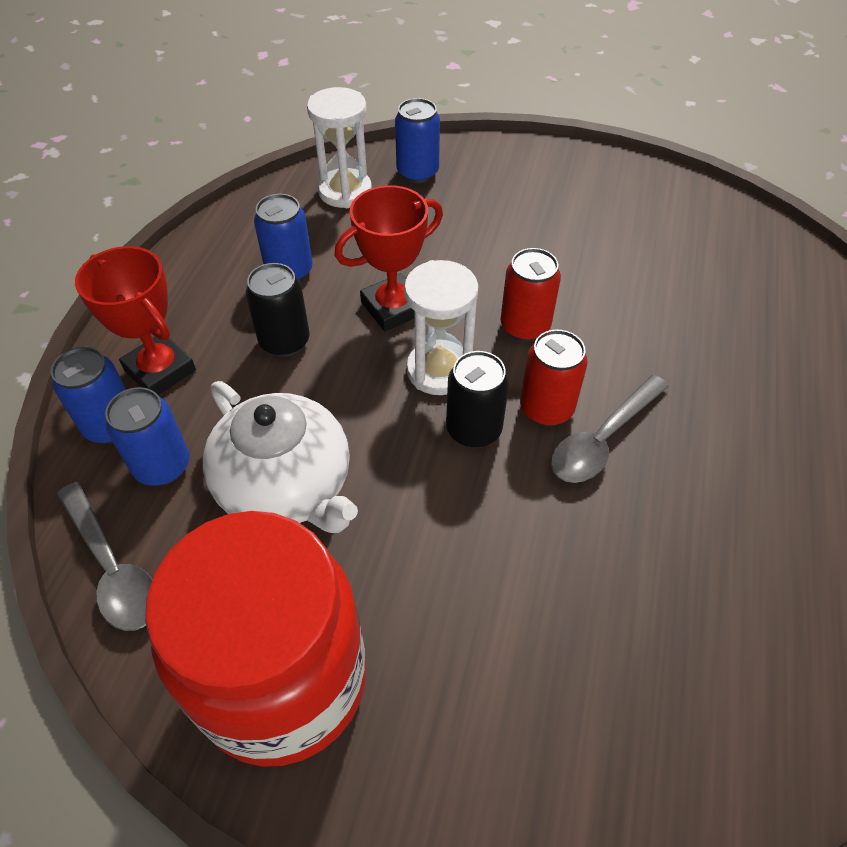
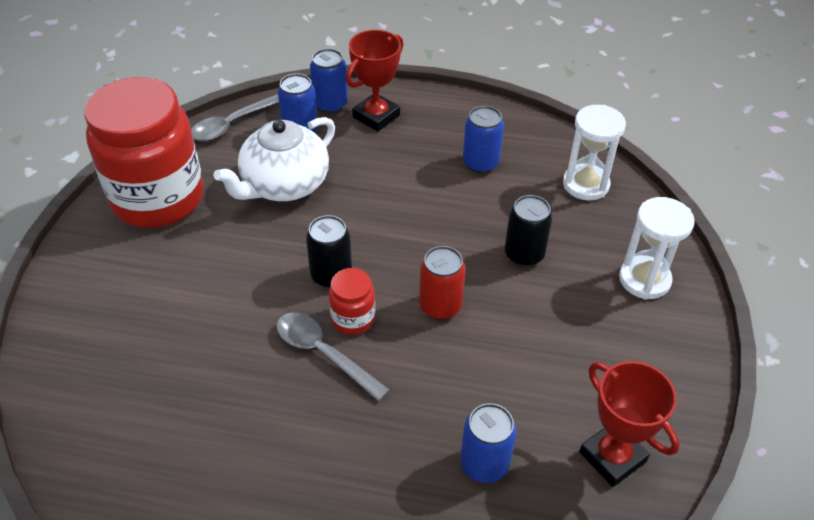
camera: 85 degrees right, 5 degrees down
black can [246,263,309,357] -> black can moved to [505,195,552,267]
red trophy [334,185,443,331] -> red trophy moved to [579,361,680,487]
blue can [395,98,440,183] -> blue can moved to [460,403,517,483]
white hourglass [404,260,478,395] -> white hourglass moved to [619,197,695,299]
red can [520,330,588,426] -> red jar [329,268,375,335]

